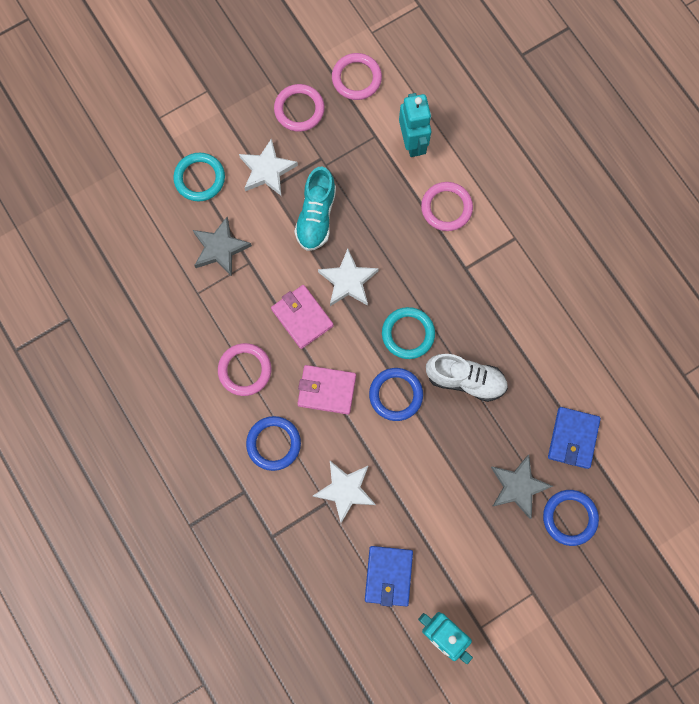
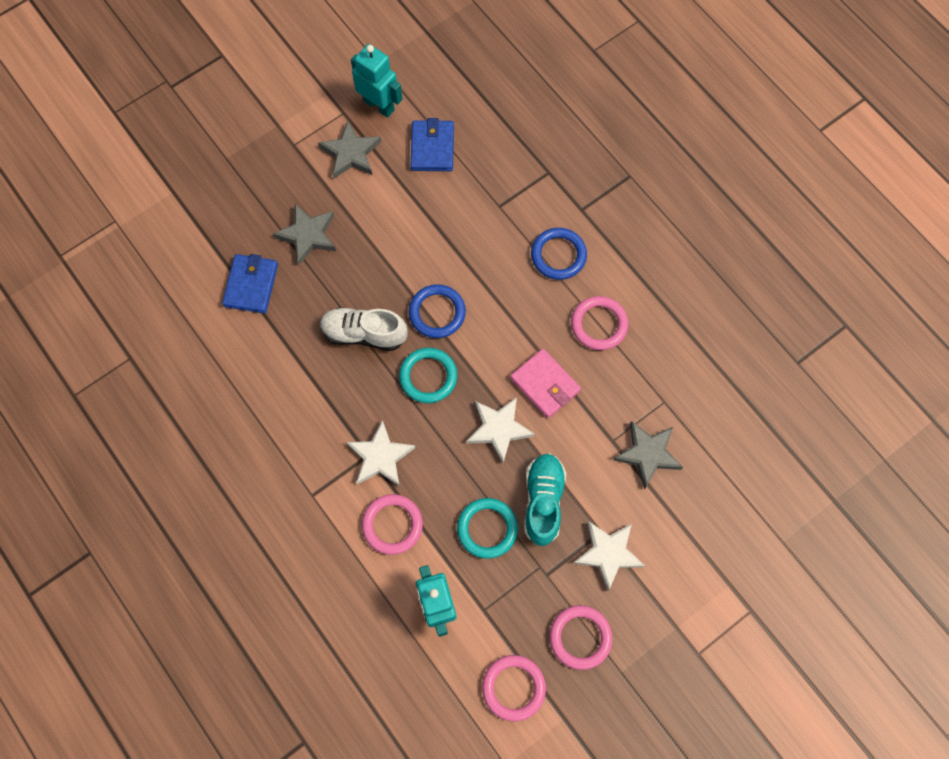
camera: 175 degrees right, 5 degrees down
turquoise ring [173,153,225,201] -> turquoise ring moved to [457,498,518,559]
pink wallet [297,365,356,415] -> none
white star [313,461,376,523] -> white star moved to [347,420,415,487]
blue ring [543,490,599,546] -> none
none -> grey star [318,121,381,179]

